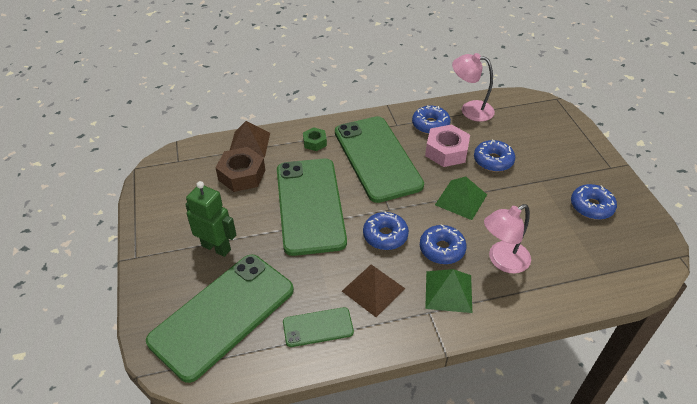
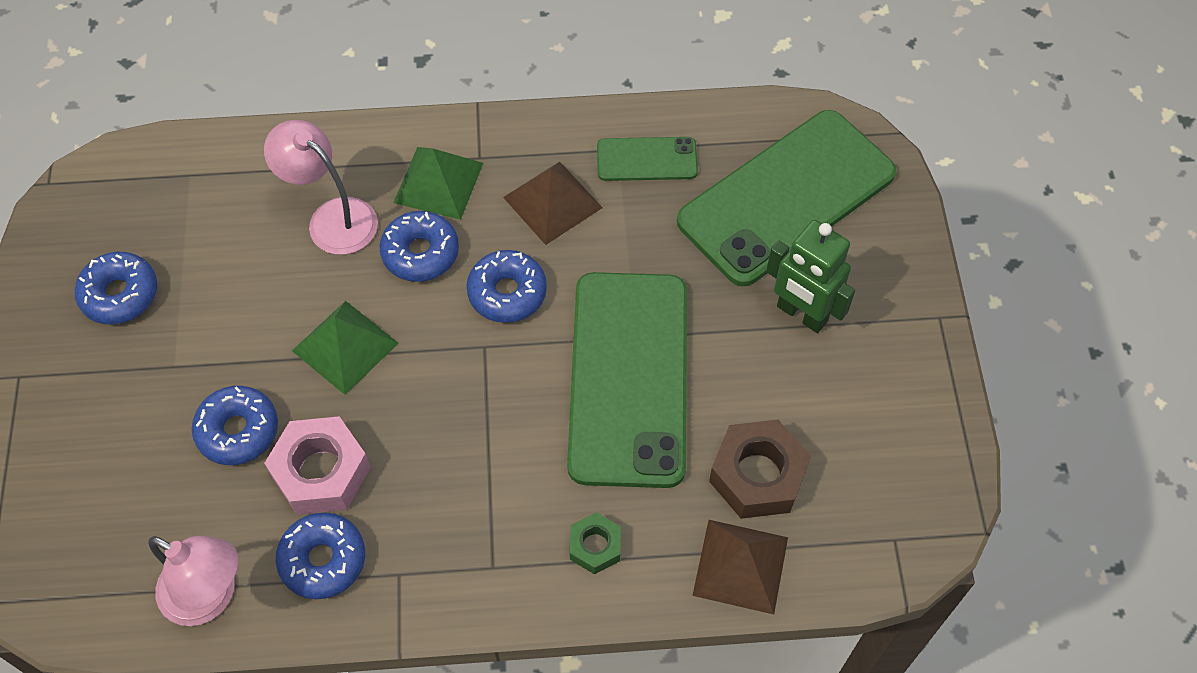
camera: 170 degrees left, 15 degrees up
green phone [335,116,424,203] -> none
pink lamp [484,204,531,274] -> pink lamp turned 120 degrees counterclockwise [264,120,378,255]

